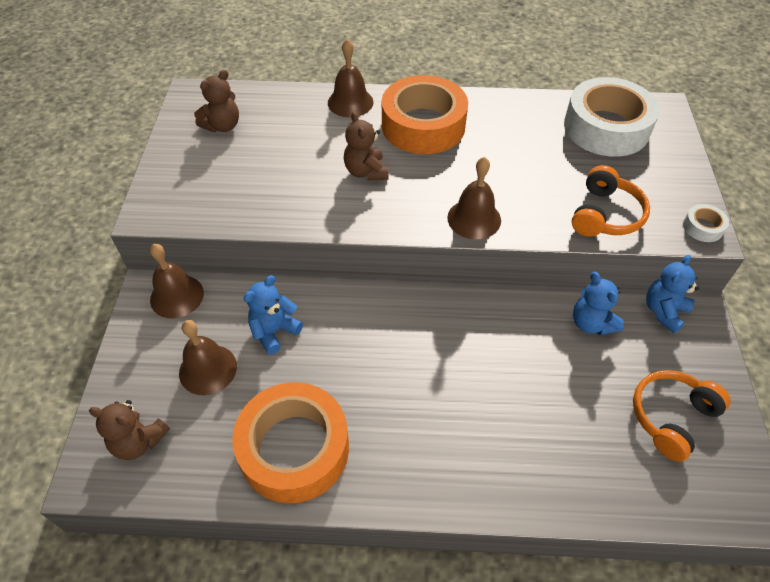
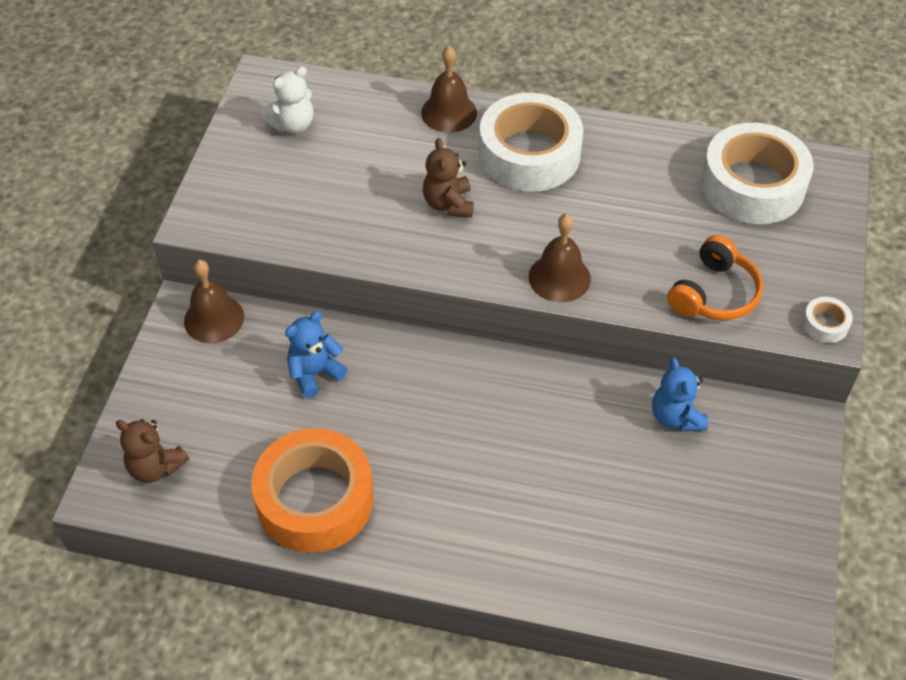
camera: 10 degrees right, 0 degrees up
brown bell [179,320,237,395] -> none
brown teddy bear [194,70,239,132] -> white teddy bear [262,66,314,134]
orange tape [382,75,468,154] -> white tape [479,93,583,192]
orange headphones [633,370,731,462] -> none
blue teddy bear [646,255,699,333] -> none

